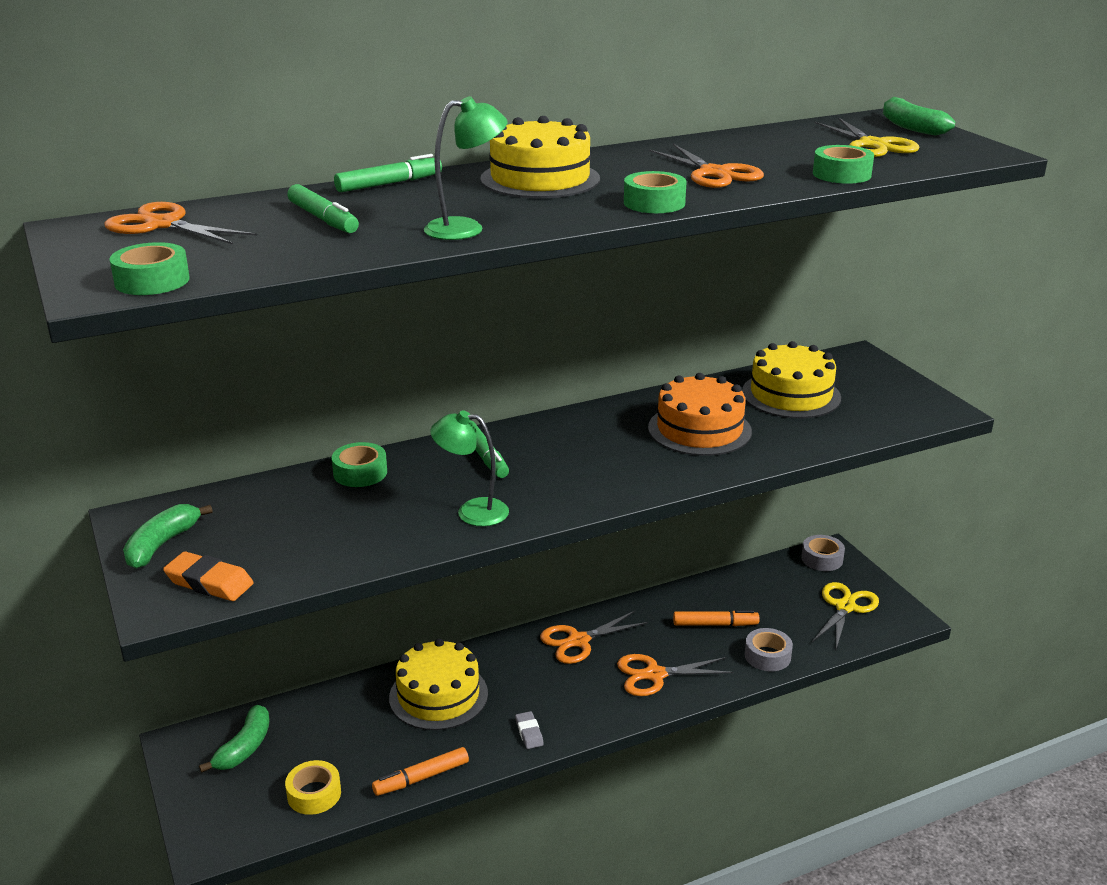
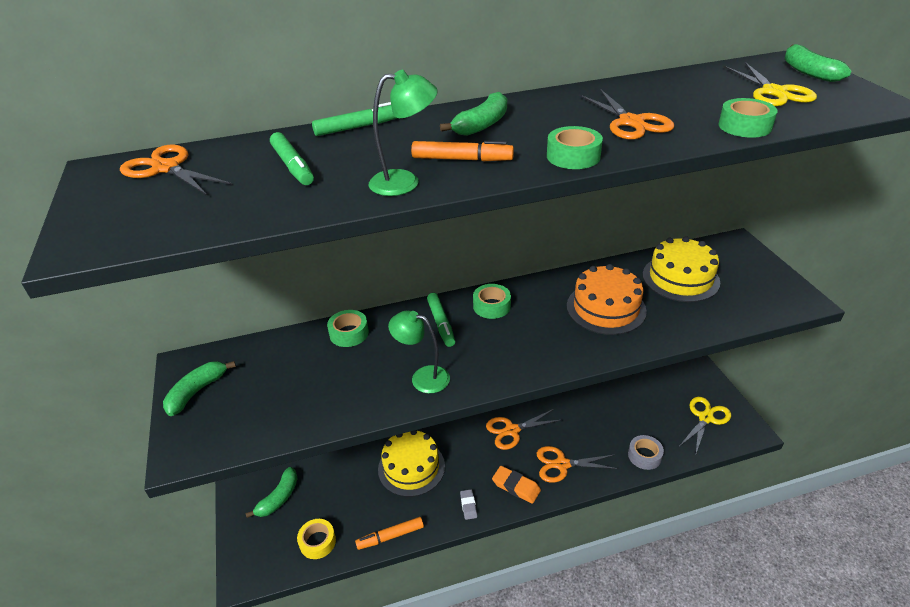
camera: 10 degrees right, 10 degrees up
green tape [110,242,190,295] -> green tape moved to [473,284,511,319]
orange eraser [163,551,254,601] -> orange eraser moved to [492,466,541,504]
yellow cake [480,116,600,198] -> green banana [440,92,507,136]
orange marker [673,610,759,626] -> orange marker moved to [411,141,514,161]
grey tape [801,535,845,571] -> none

